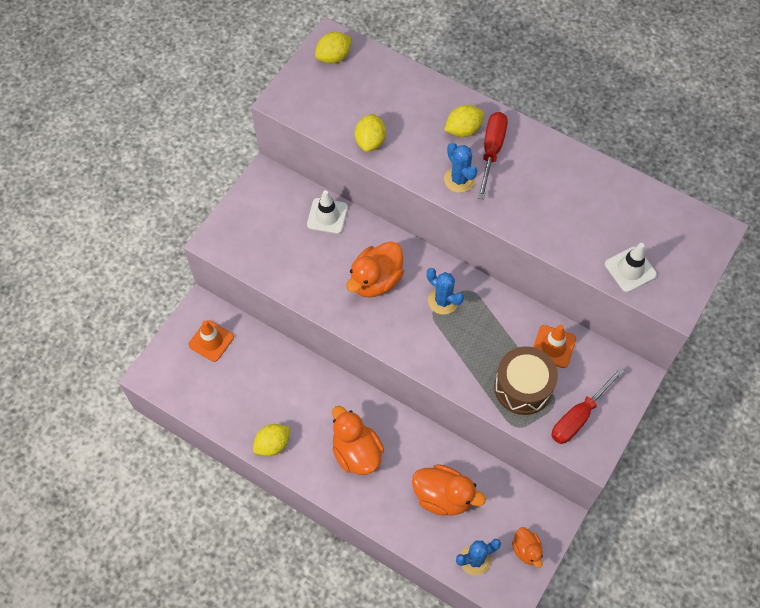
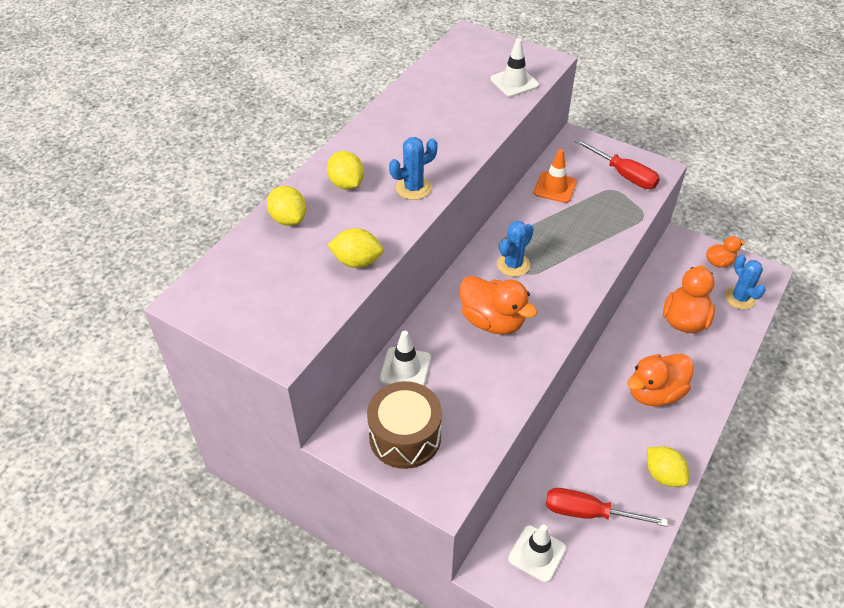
camera: 90 degrees left, 15 degrees down
orange traffic cone [189,320,234,362] -> white traffic cone [508,525,567,583]
yellow lemon [315,32,352,64] -> yellow lemon moved to [267,186,307,226]
red screwdriver [478,112,508,199] -> red screwdriver moved to [546,488,668,527]
brown drum [494,346,558,415] -> brown drum moved to [367,381,442,469]

